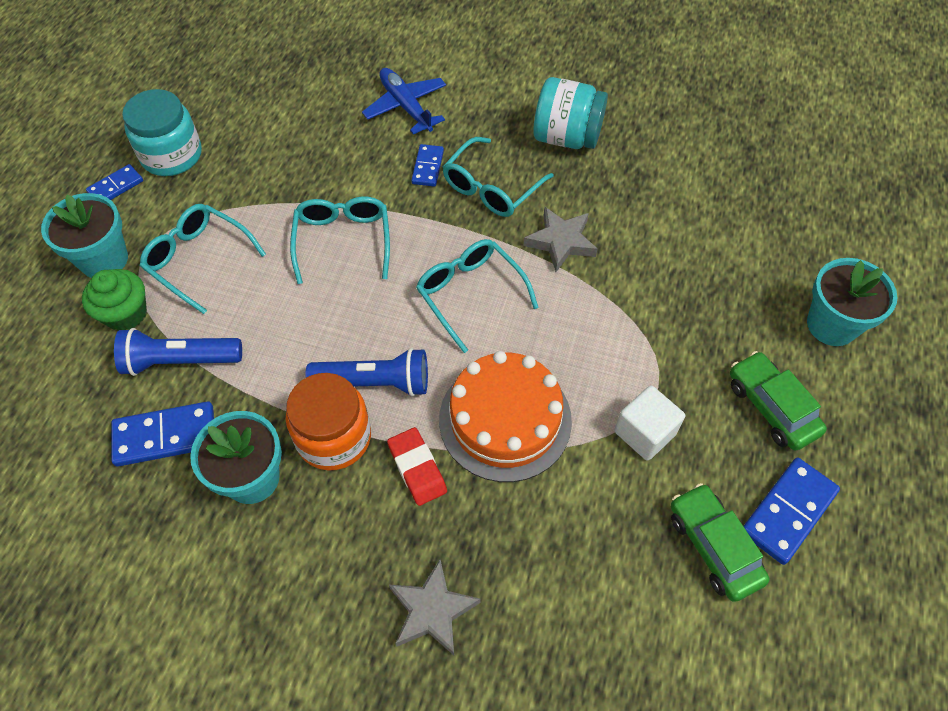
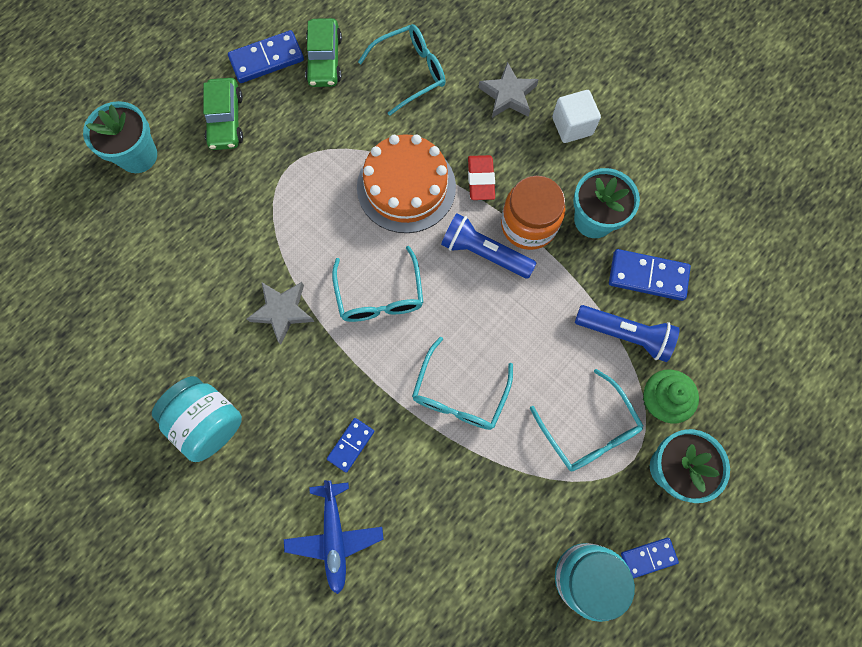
camera: 155 degrees left, 15 degrees up
turquoise glasses [443,137,554,217] -> turquoise glasses moved to [358,24,446,116]
white cube [615,386,685,461] -> white cube moved to [552,90,601,143]

